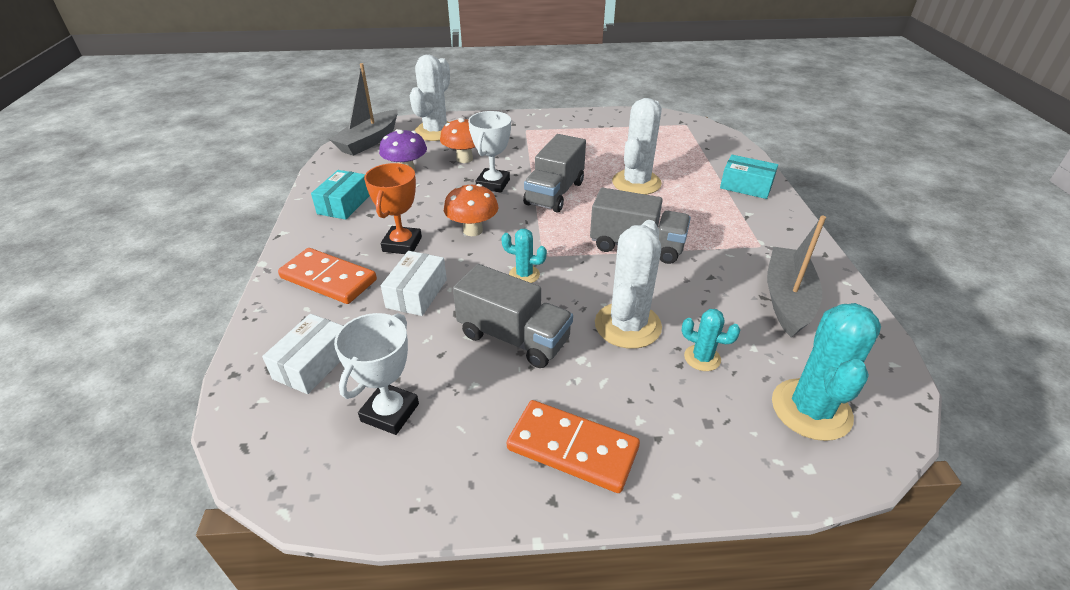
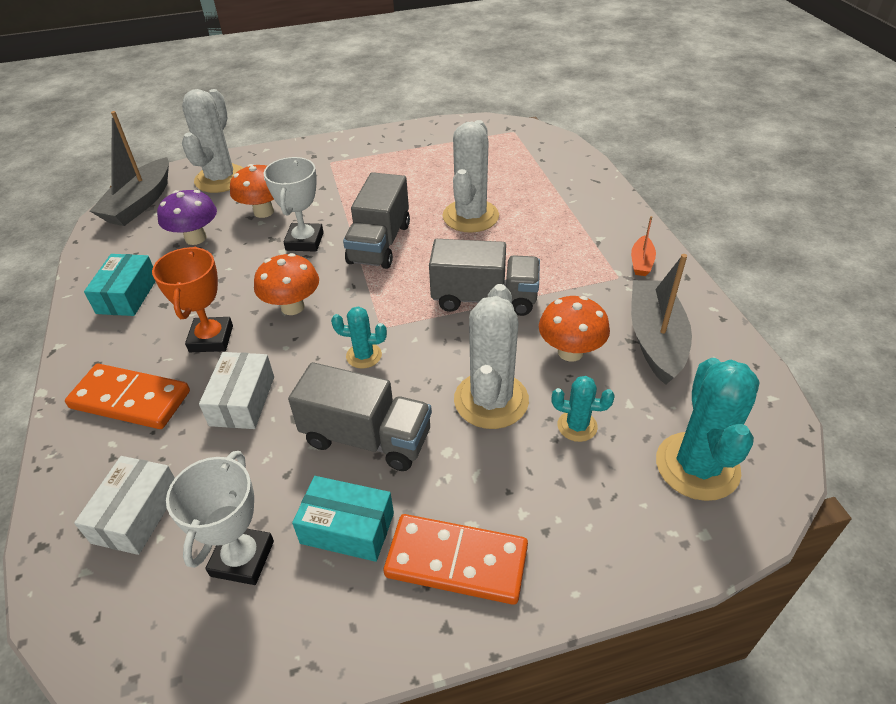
camera: 10 degrees left, 5 degrees up
turquoise box [720,155,778,199] -> turquoise box moved to [292,476,394,562]
none -> orange mushroom [539,296,610,362]
none -> orange boat [631,216,656,276]

